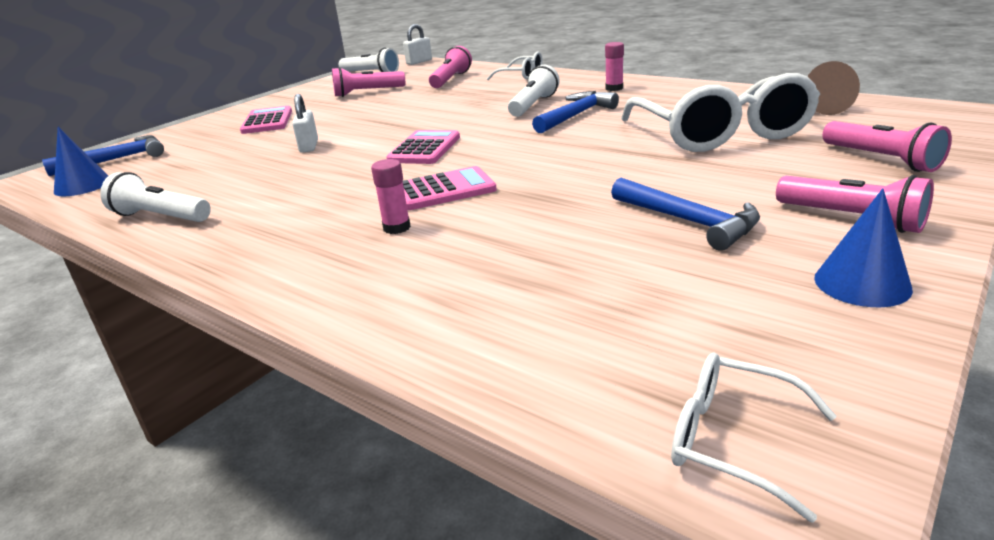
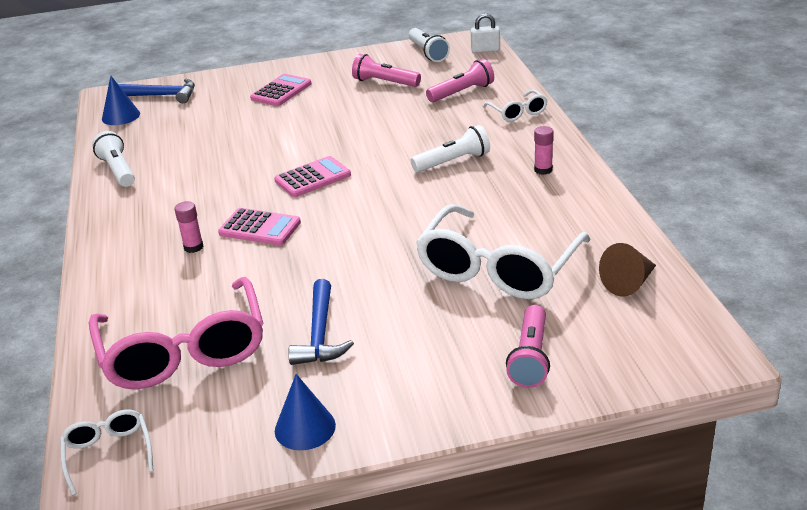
camera: 40 degrees right, 5 degrees up
white padlock [292,94,318,153] -> none
blue hammer [532,91,619,133] -> none
pink flashlight [776,175,934,233] -> none
none -> pink glasses [89,277,263,389]

